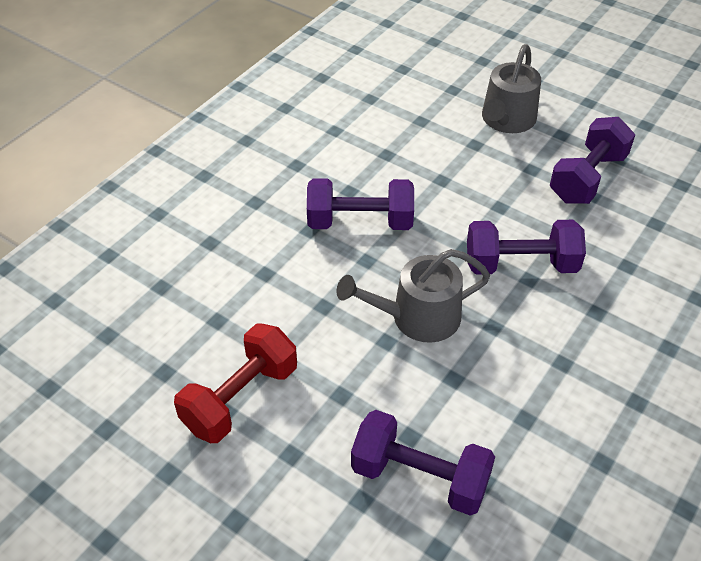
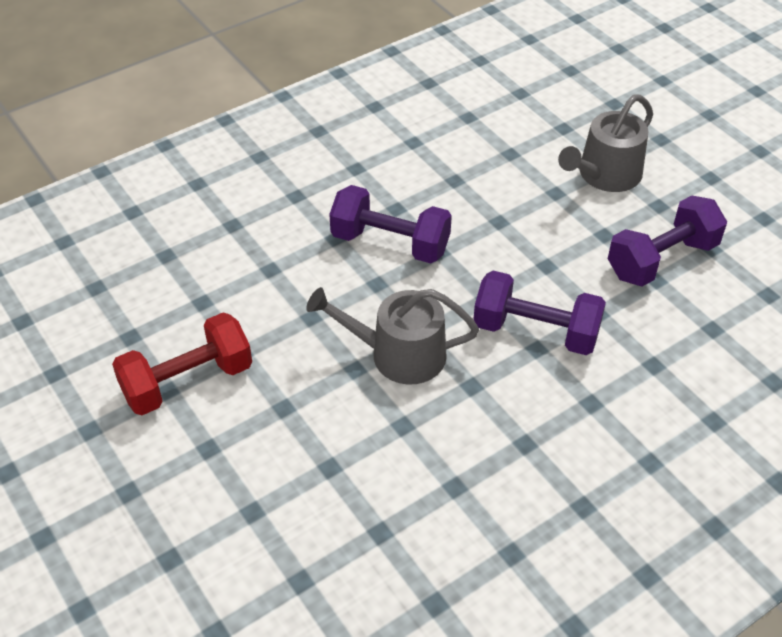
camera: 20 degrees right, 0 degrees up
purple dumbbell [351,410,495,516] -> none

